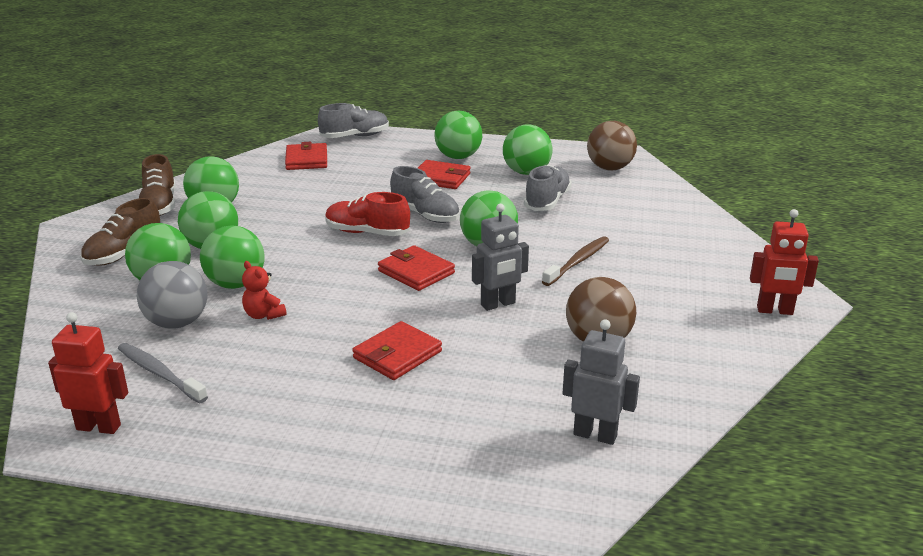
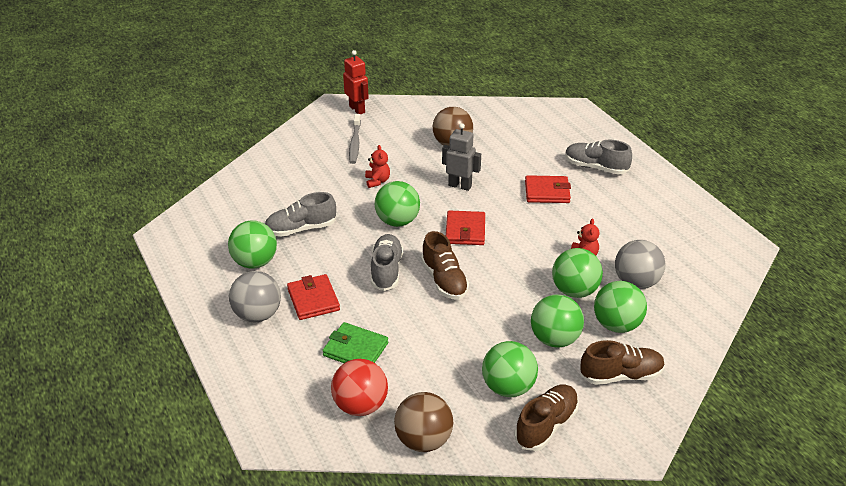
camera: 130 degrees left, 10 degrees up
red robot [48,312,128,434] -> none
grey toothbrush [118,343,208,403] -> grey toothbrush moved to [349,114,361,164]
red wallet [285,142,327,170] -> red ball [331,359,388,416]
grey shoe [318,103,389,138] -> grey shoe moved to [565,139,632,174]
red shoe [325,192,410,236] -> brown shoe [421,231,469,300]
green ball [434,111,482,159] -> grey ball [229,271,281,322]
brown toothbrush [542,236,609,286] -> red teddy bear [365,145,390,188]
grey robot [563,319,640,445] -> none
brown ball [587,121,637,170] -> brown ball moved to [394,392,453,452]
none -> green wallet [322,322,388,363]

